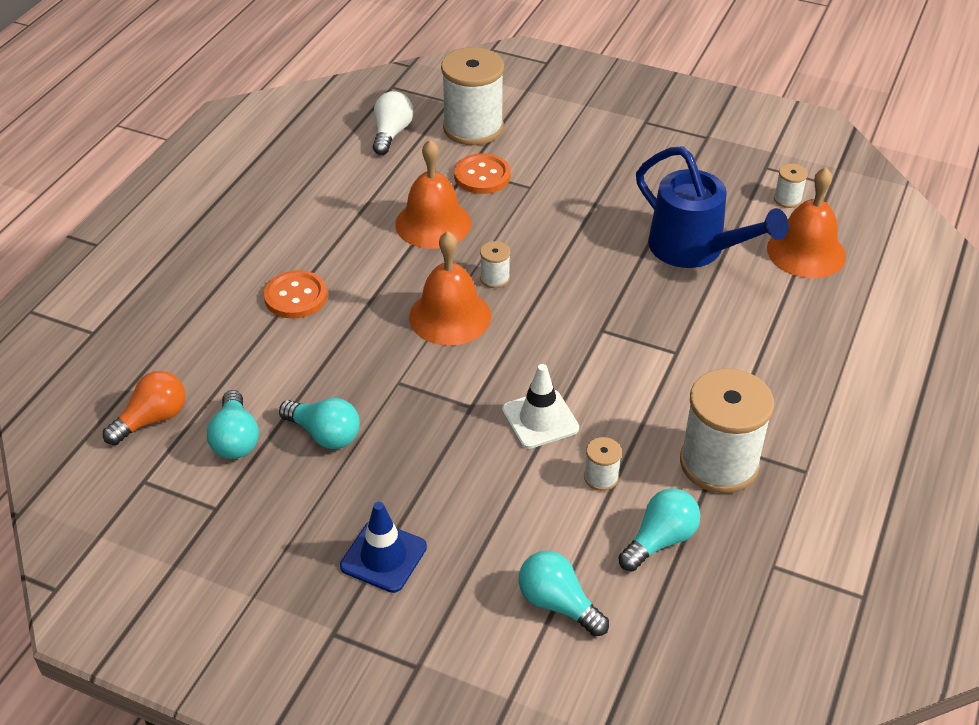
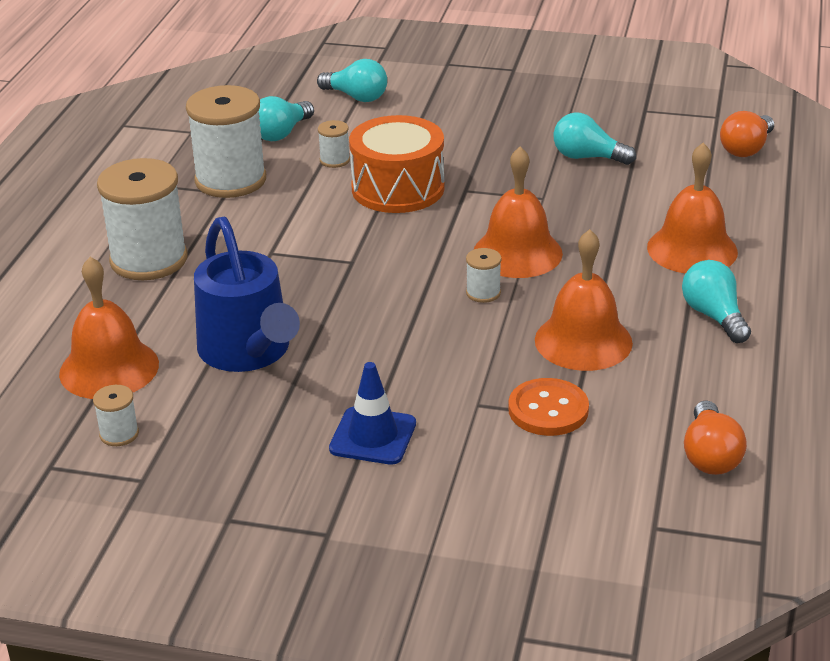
camera: 170 degrees right, 10 degrees down
turquoise light bulb [207,390,259,459] -> turquoise light bulb moved to [682,260,751,343]
orange button [264,270,327,319] -> orange bell [647,143,738,274]
blue traffic cone [340,502,427,593] -> blue traffic cone moved to [329,362,416,465]
white light bulb [373,91,413,155] -> orange light bulb [684,400,747,475]
white spool [441,47,504,145] -> white spool moved to [97,158,188,280]
white traffic cone [502,364,579,449] -> orange drum [349,115,444,213]
blue watering can [636,146,789,268] -> blue watering can turned 150 degrees counterclockwise [194,217,300,372]

